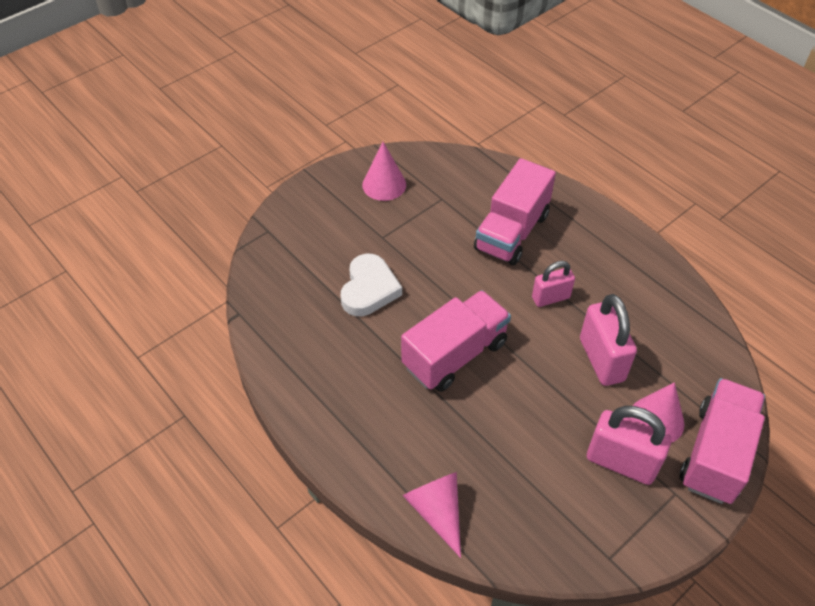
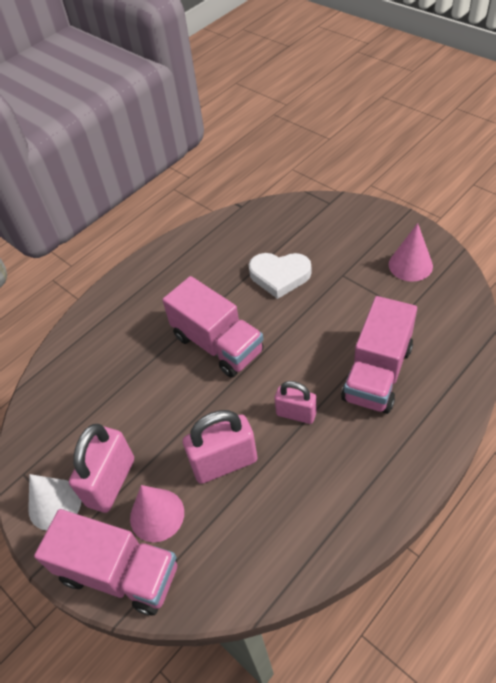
camera: 90 degrees right, 0 degrees up
pink cone [402,472,461,558] -> none
pink truck [474,158,556,265] -> pink truck turned 90 degrees counterclockwise [341,296,417,414]
pink padlock [532,261,575,307] -> pink padlock turned 45 degrees counterclockwise [275,381,316,424]
none -> white cone [28,474,81,530]

